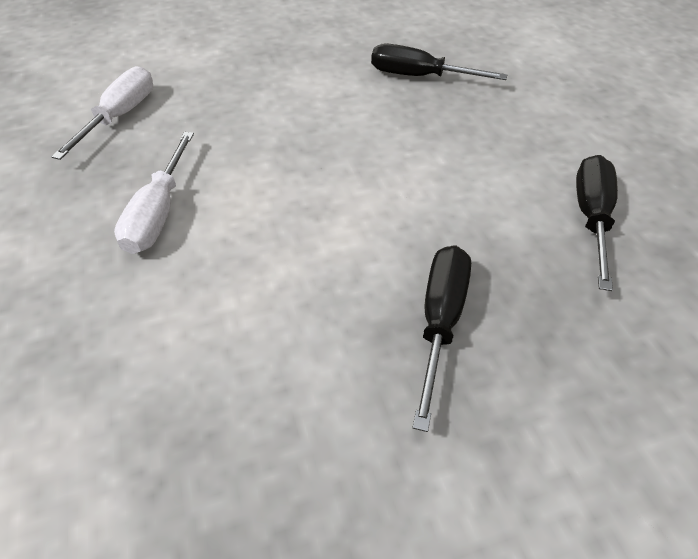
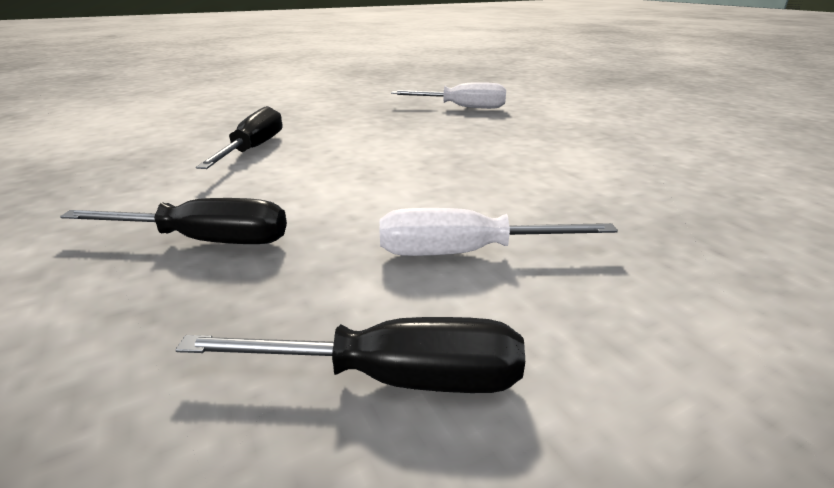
camera: 80 degrees right, 20 degrees down
white screwdriver [114,132,194,254] -> white screwdriver moved to [380,208,618,256]
black screwdriver [371,43,507,80] -> black screwdriver moved to [196,106,283,169]

